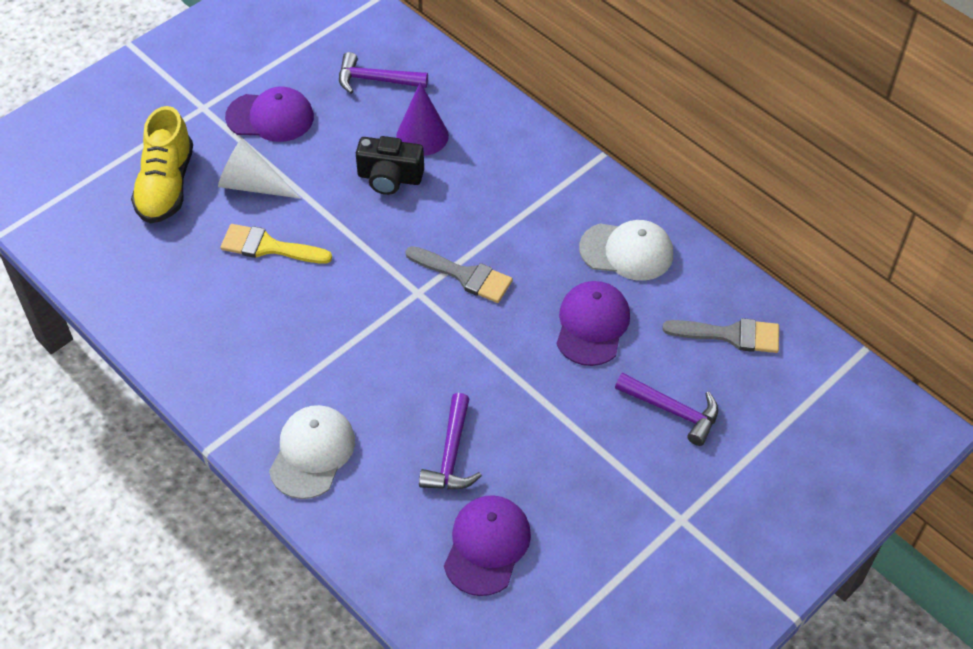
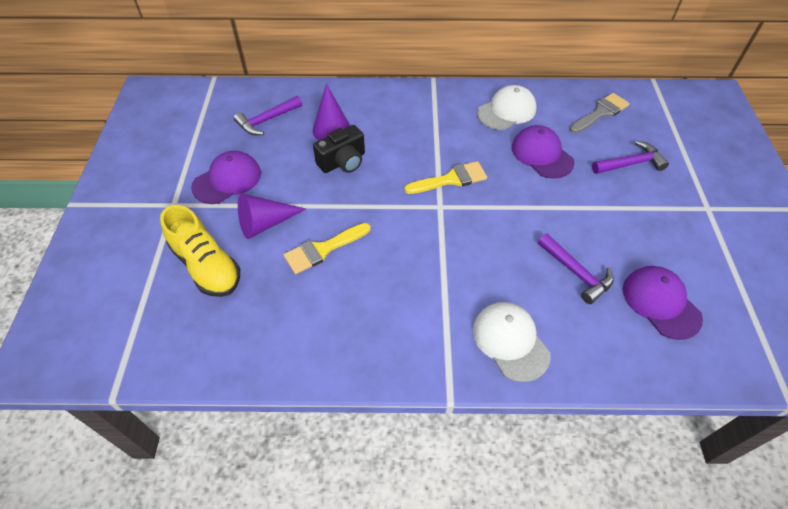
camera: 45 degrees left, 0 degrees up
white cone [218,139,301,199] -> purple cone [238,193,306,239]
grey brush [405,246,513,303] -> yellow brush [404,161,487,194]

